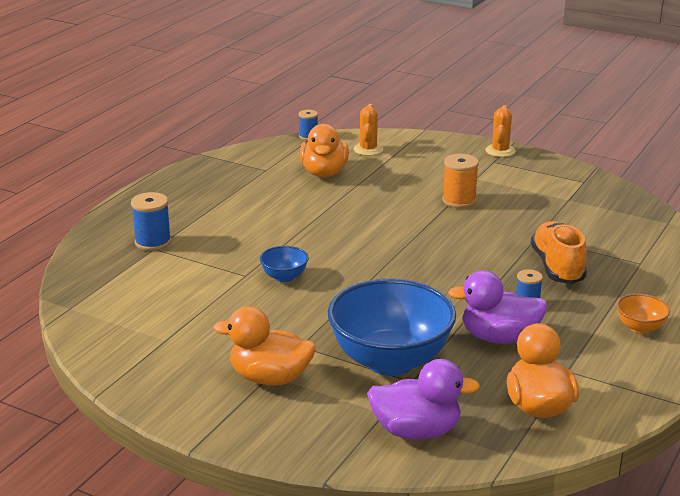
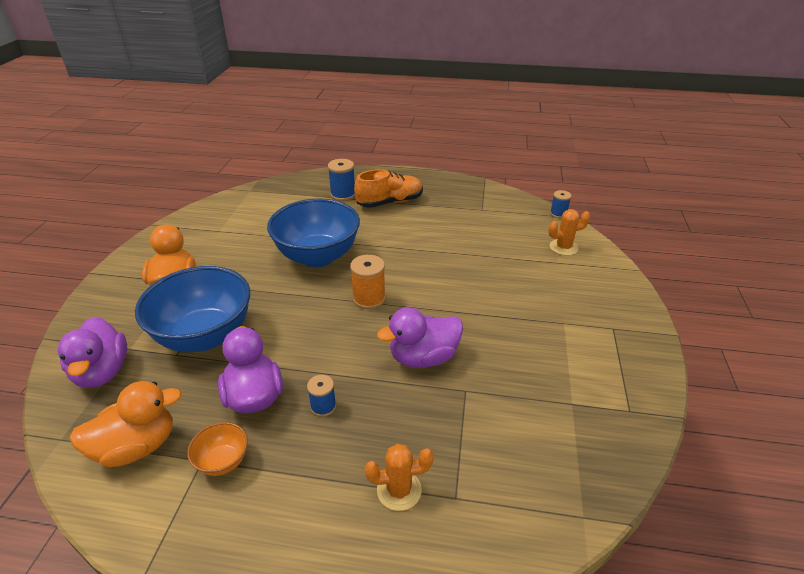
camera: 70 degrees right, 10 degrees up
blue bowl [260,246,309,282] -> blue bowl [267,199,360,267], size x2.31
orange duck [300,124,349,177] -> none
orange spool [442,154,479,208] -> orange spool moved to [350,255,386,309]
orange cactus [485,105,516,157] -> orange cactus moved to [365,444,434,511]
orange shoe [531,221,587,284] -> orange shoe moved to [354,169,423,208]
orange bowl [616,294,670,334] -> orange bowl moved to [187,422,248,476]
none -> purple duck [377,307,463,368]

